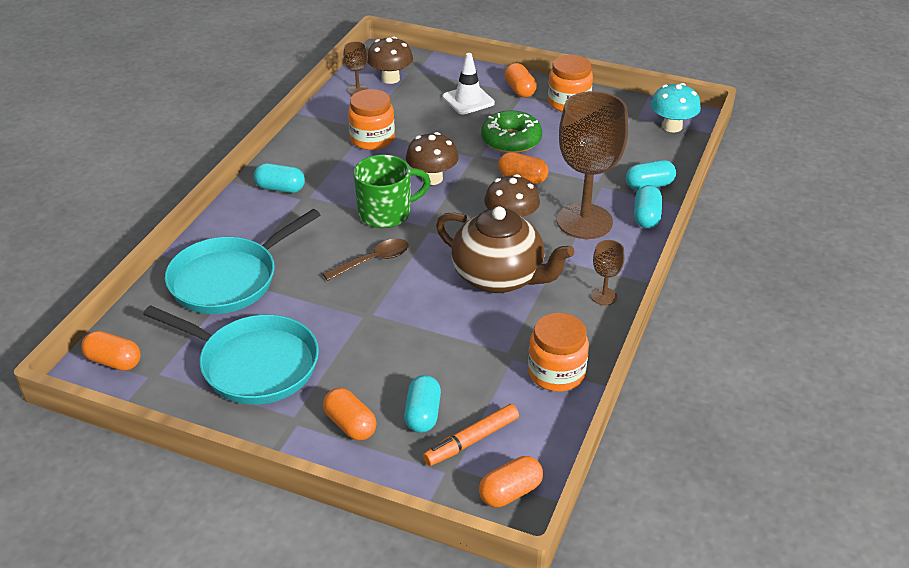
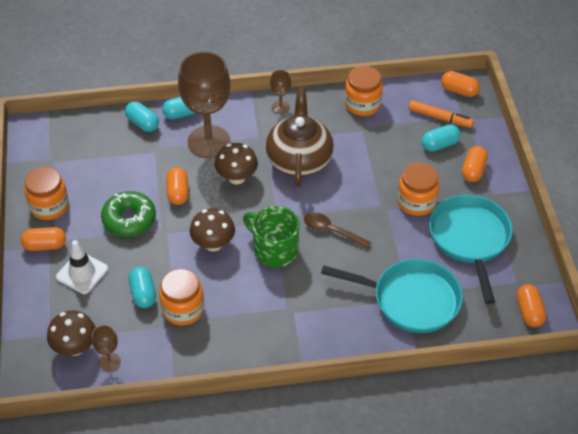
camera: 120 degrees left, 10 degrees up
turquoise capsule [254,163,305,193] -> turquoise capsule moved to [129,267,156,308]
orange capsule [505,63,537,98] -> orange capsule turned 45 degrees clockwise [21,227,66,251]
turquoise mushroom [651,83,701,133] -> none
none -> orange jar [397,163,439,216]

